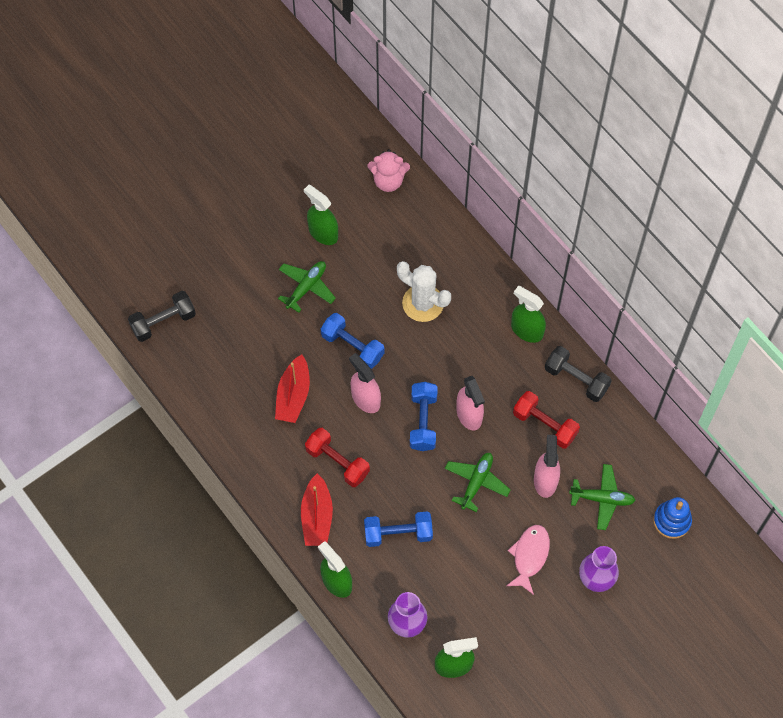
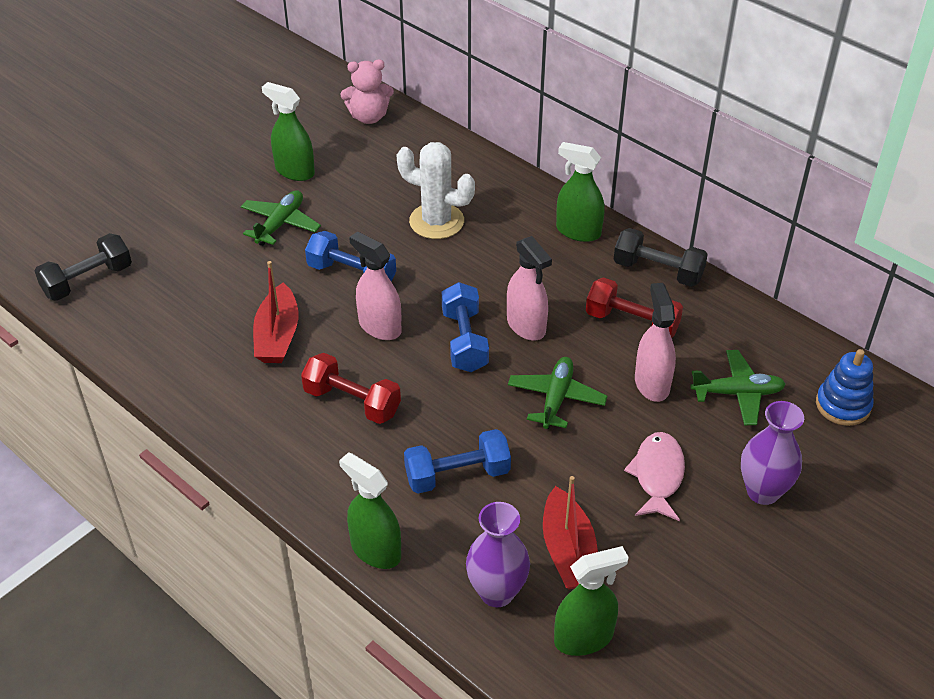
camera: 10 degrees left, 20 degrees down
red boat [301,473,333,546] -> red boat moved to [543,476,598,589]

